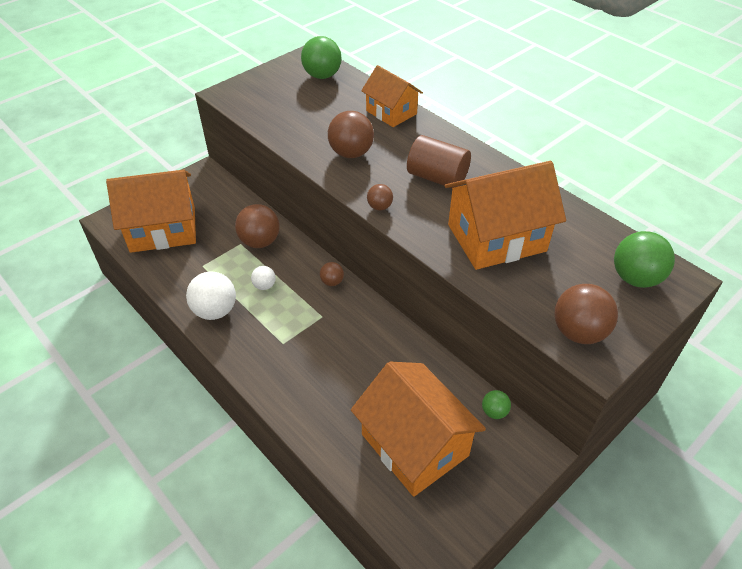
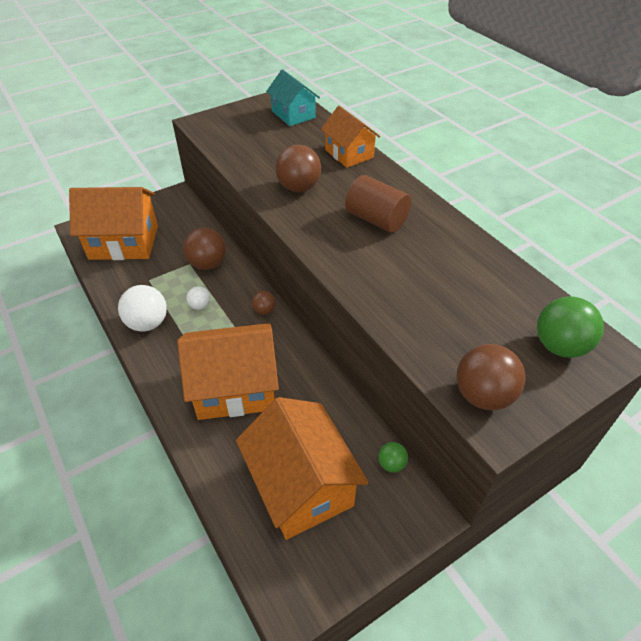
camera: 10 degrees right, 0 degrees up
green ball [301,36,342,79] -> turquoise house [266,69,320,126]
brown ball [367,184,393,210] -> none
orange house [445,161,566,270] -> orange house moved to [177,323,279,420]

